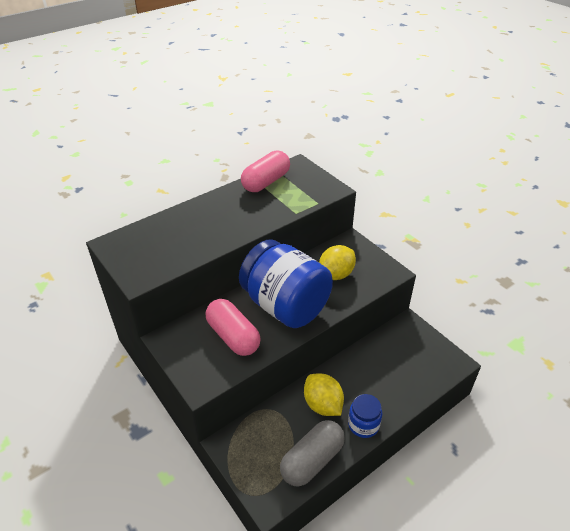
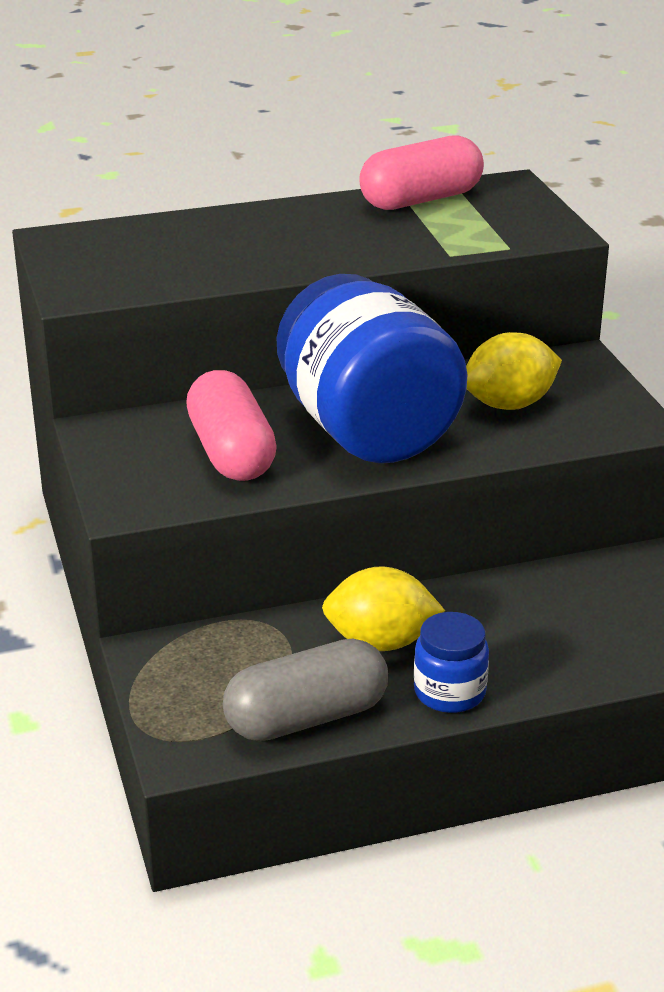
camera: 20 degrees right, 10 degrees down
yellow lemon [304,373,344,416] -> yellow lemon turned 75 degrees counterclockwise [322,566,445,651]

